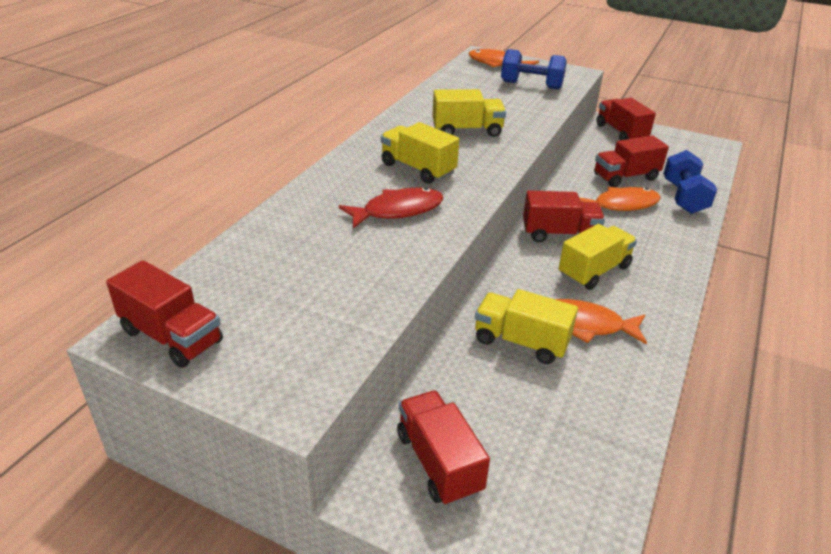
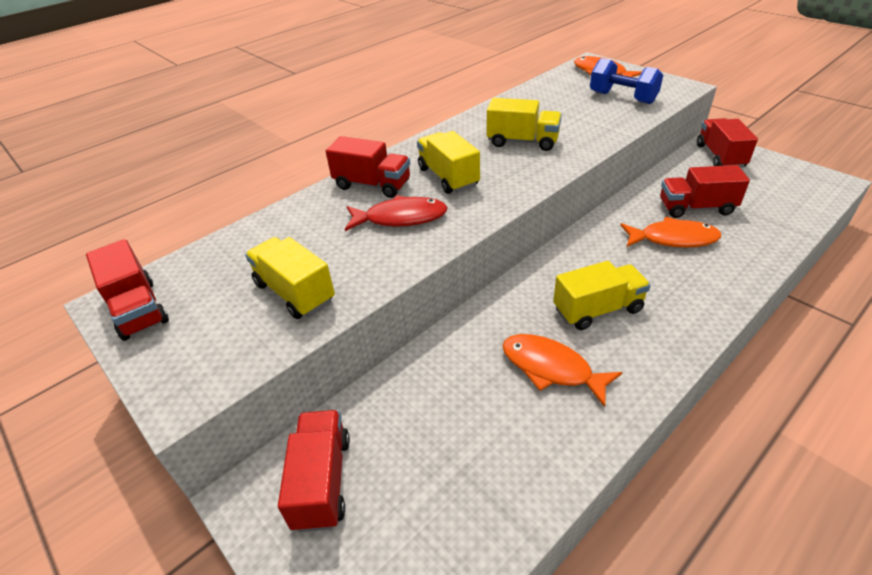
camera: 25 degrees right, 5 degrees up
yellow truck [475,289,578,364] -> yellow truck moved to [245,237,335,319]
red truck [523,190,605,242] -> red truck moved to [326,136,410,198]
blue dumbbell [663,150,717,214] -> none

